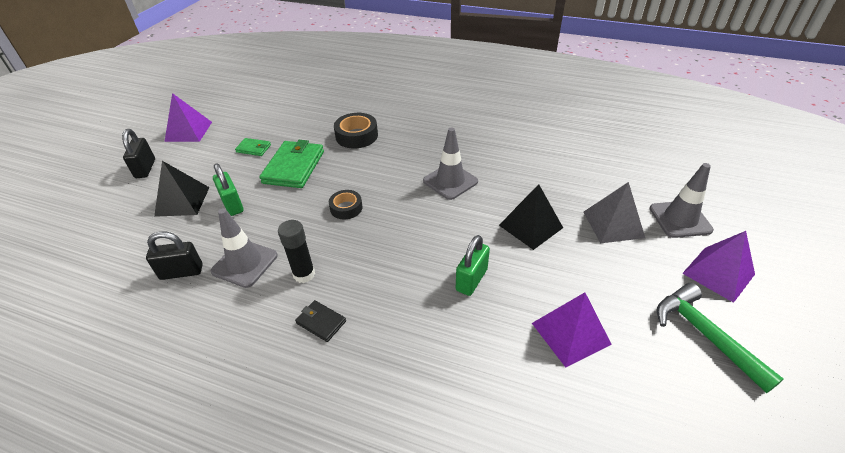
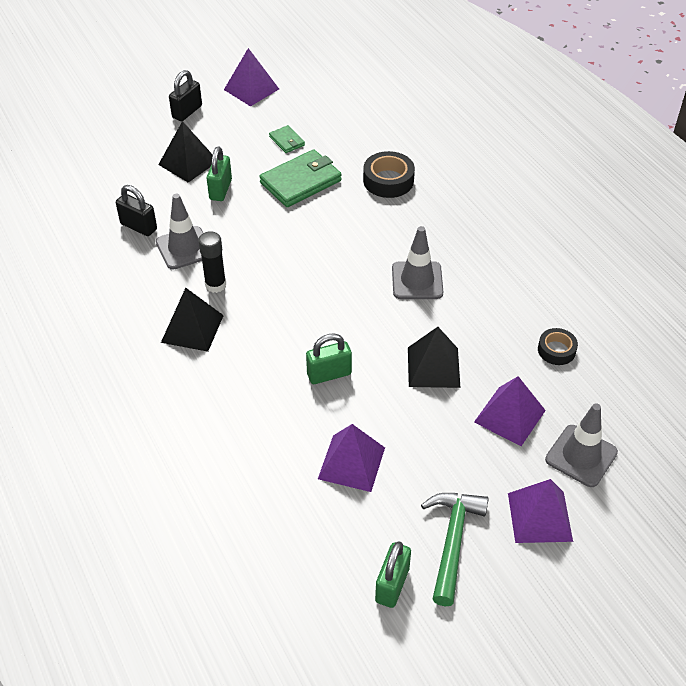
camera: 40 degrees right, 5 degrees up
black wallet [295,300,346,342] -> black pyramid [161,288,224,352]
black tape [329,190,363,219] -> black tape moved to [538,328,578,365]
grey pyramid [583,182,645,243] -> purple pyramid [474,376,546,446]
none -> green padlock [375,541,411,608]

